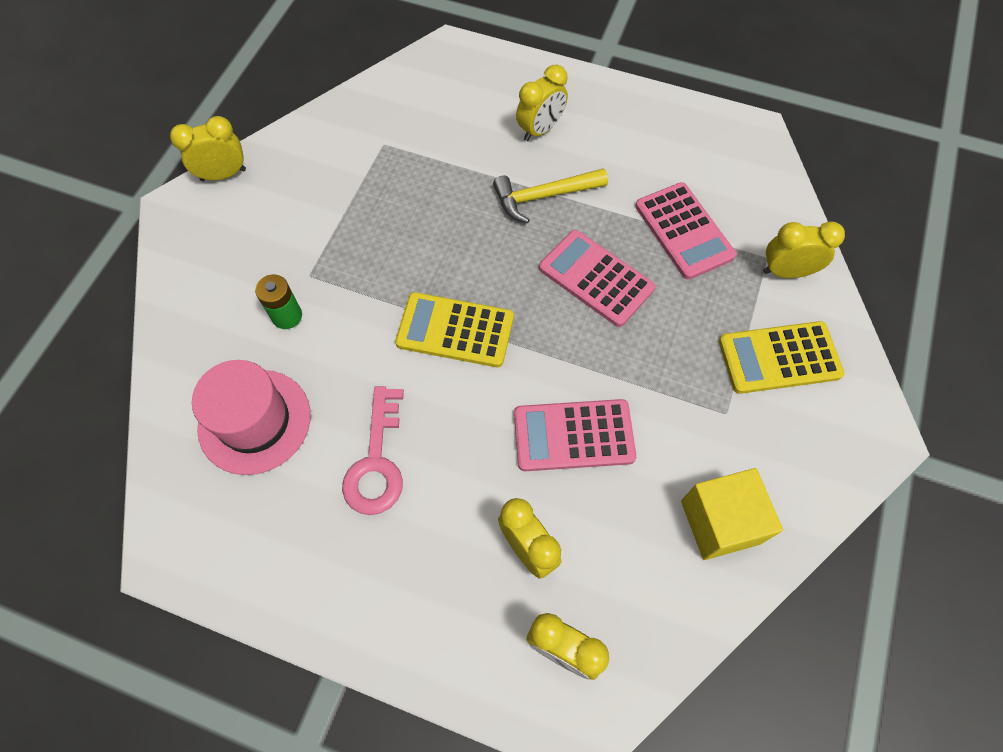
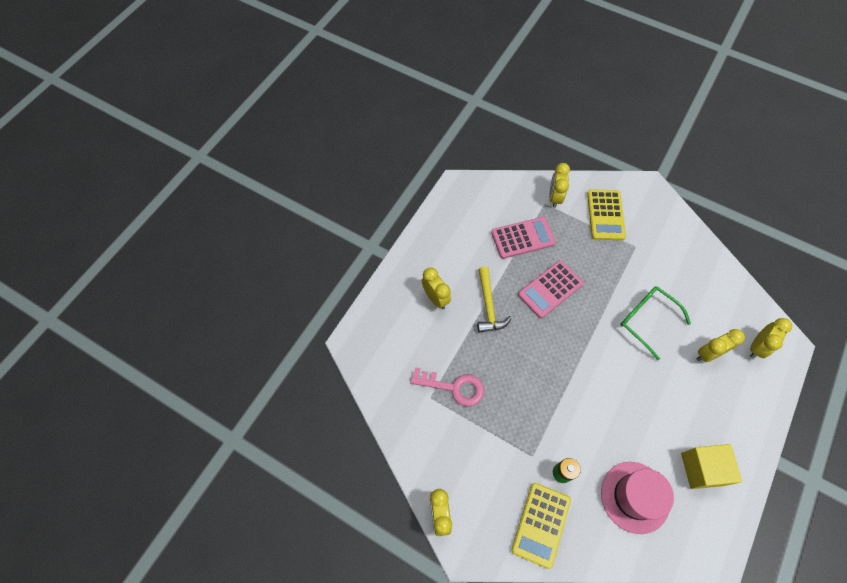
camera: 80 degrees left, 0 degrees up
pink key [342,386,404,515] -> pink key moved to [410,367,484,407]
yellow calculator [395,292,514,367] -> yellow calculator moved to [511,483,571,569]
pink calculator [514,399,637,471] -> green glasses [620,286,691,360]
yellow cube [681,468,783,560] -> yellow cube moved to [681,444,742,489]

